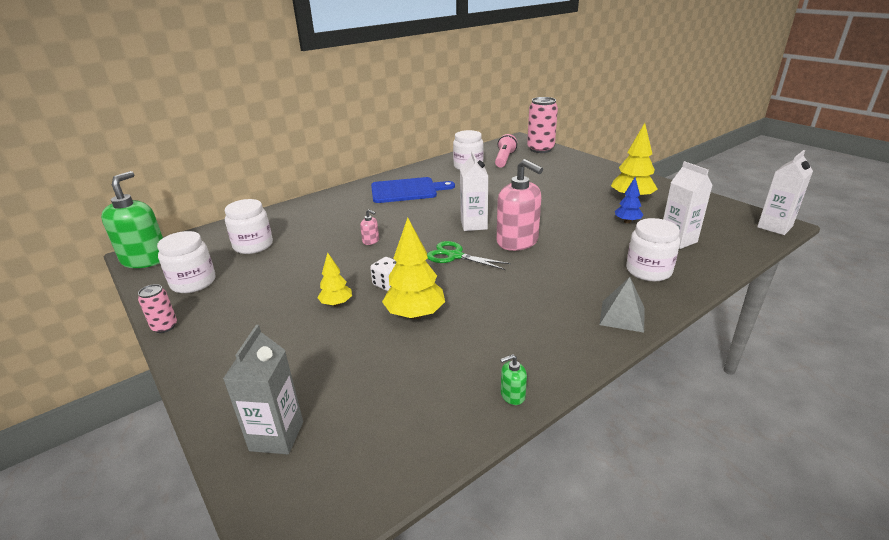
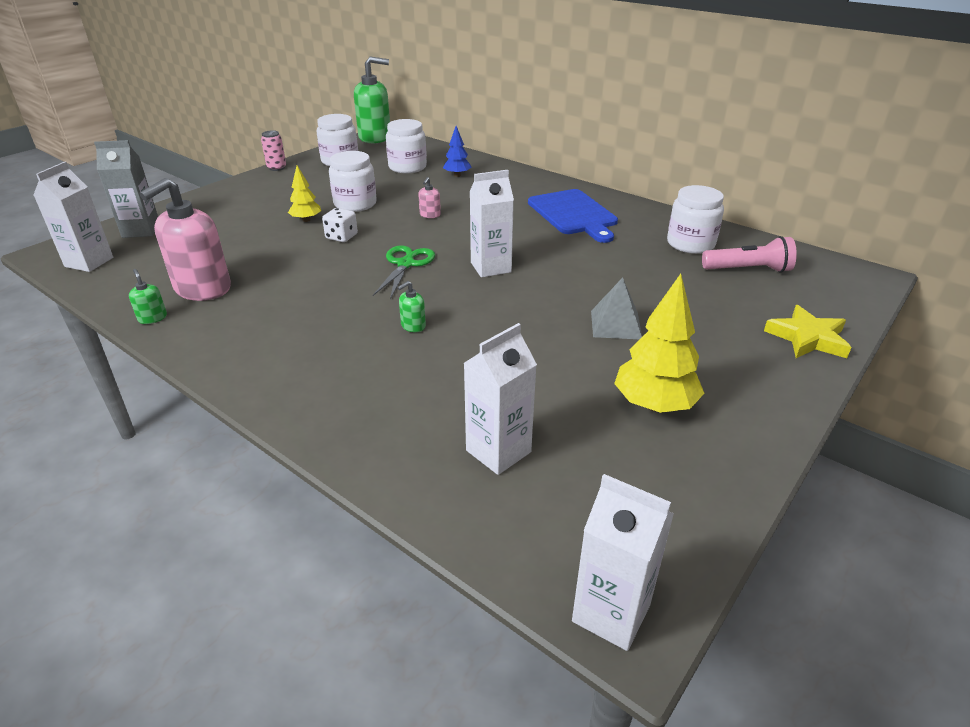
camera: 75 degrees right, 5 degrees up
yellow tree [382,218,445,319] -> none
pink soap dispenser [497,159,543,251] -> pink soap dispenser moved to [139,178,231,301]
pink can [527,97,558,153] -> none
grey pyramid [599,277,645,333] -> grey pyramid moved to [591,277,642,339]
blue tree [615,177,643,223] -> blue tree moved to [443,126,471,177]
white jar [626,218,680,281] -> white jar moved to [329,151,377,212]
none -> white carton [34,162,113,272]
none -> green soap dispenser [397,281,426,332]
none -> yellow star [764,305,851,358]

